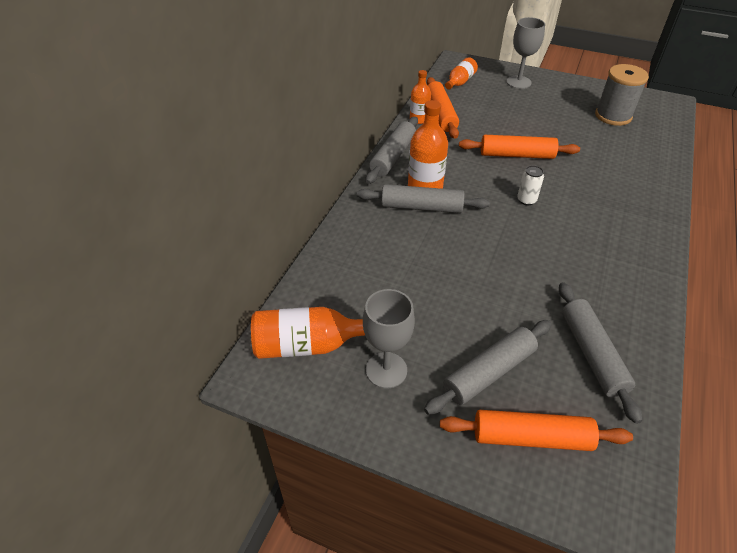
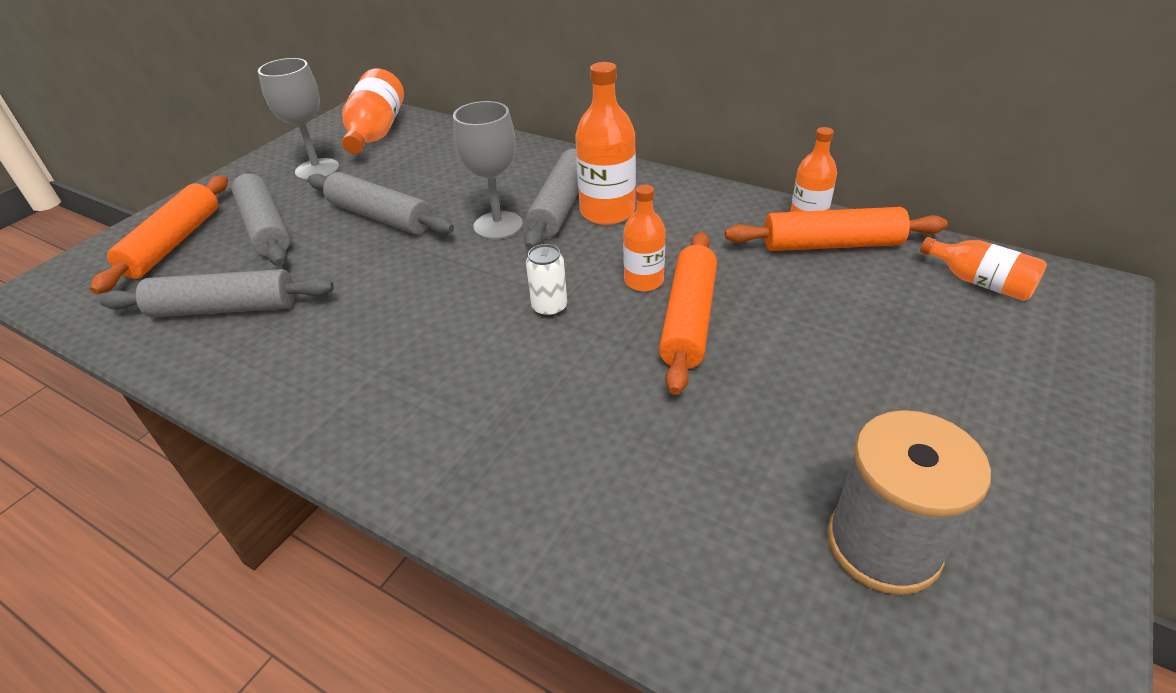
camera: 100 degrees right, 5 degrees down
grey rolling pin [366,117,418,184] -> grey rolling pin moved to [308,172,454,235]
grey goblet [506,17,545,89] -> grey goblet moved to [453,101,523,240]
none -> orange bottle [623,185,666,291]

